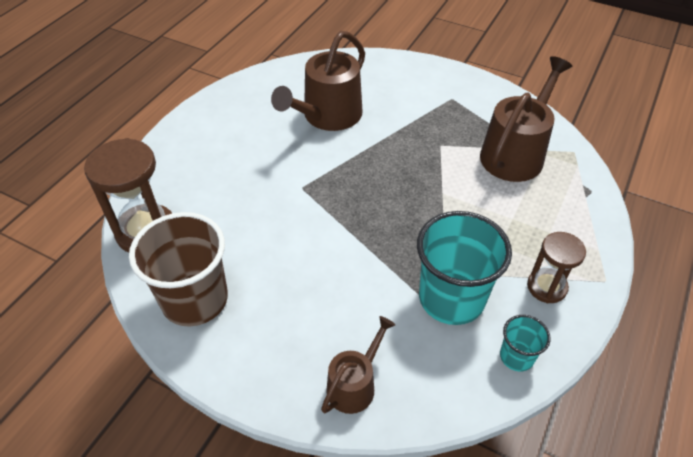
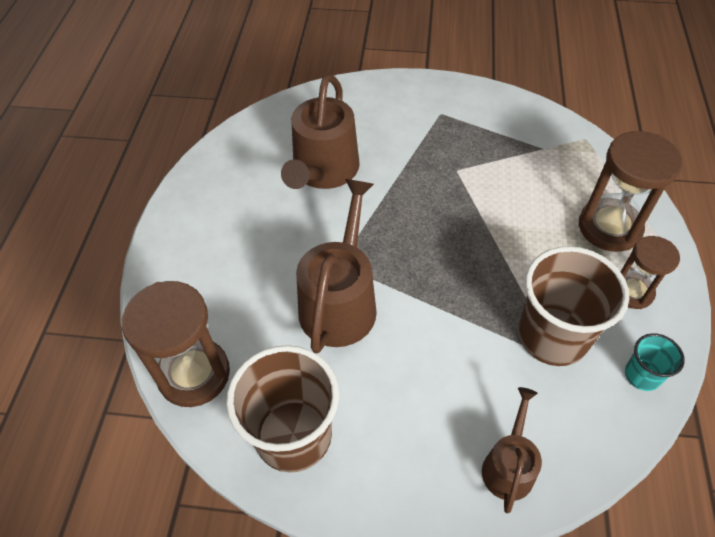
camera: 20 degrees left, 5 degrees up
turquoise cup [417,211,512,325] -> brown cup [518,246,629,366]
brown watering can [480,56,572,182] -> brown watering can moved to [296,179,377,354]
none -> brown hourglass [579,131,682,252]

